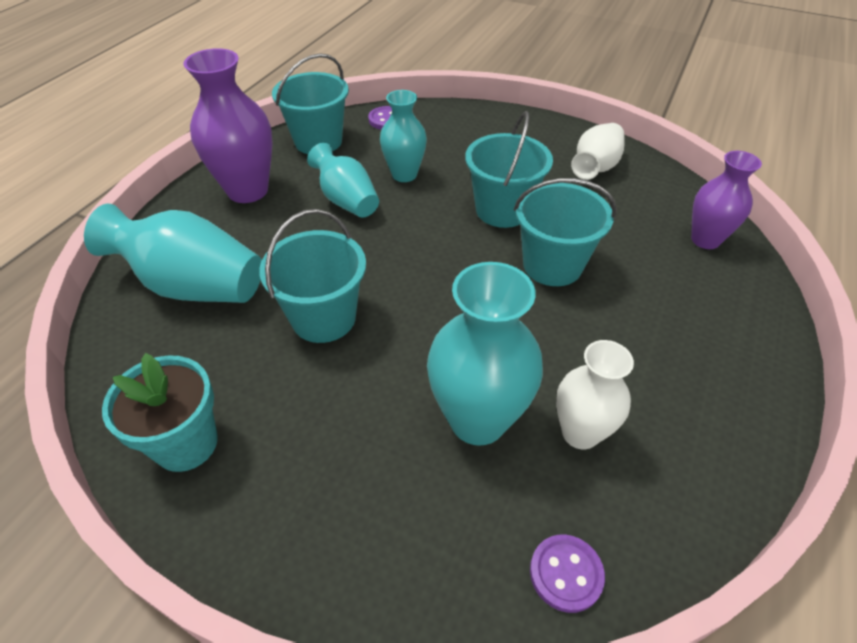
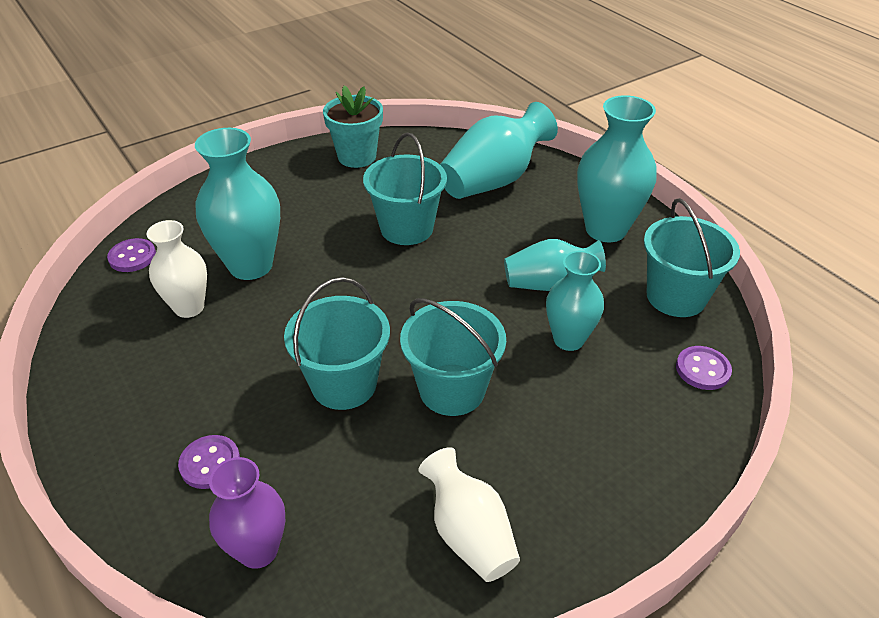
camera: 120 degrees right, 5 degrees down
purple vase [184,48,273,203] -> turquoise vase [577,95,657,242]
none -> purple button [178,435,240,489]

